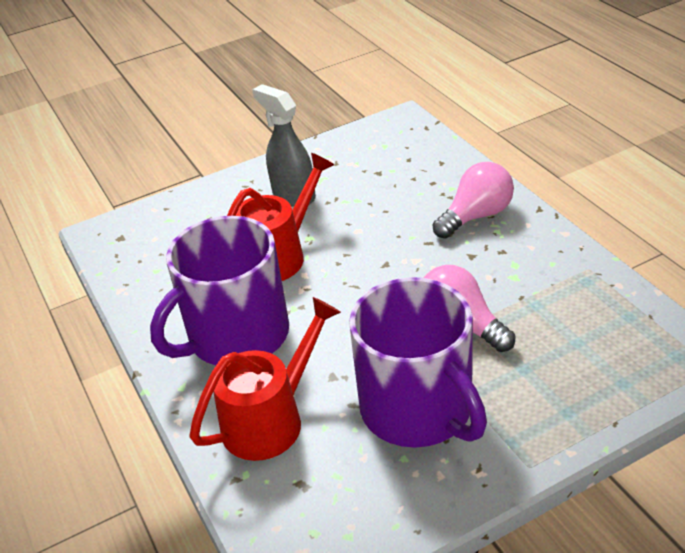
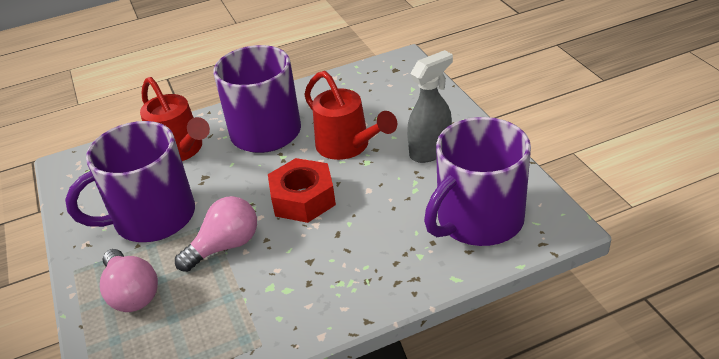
camera: 95 degrees right, 0 degrees up
pink light bulb [432,162,514,238] -> pink light bulb moved to [100,249,158,312]
none -> red nut [268,158,336,223]
none -> purple mug [424,117,531,246]

